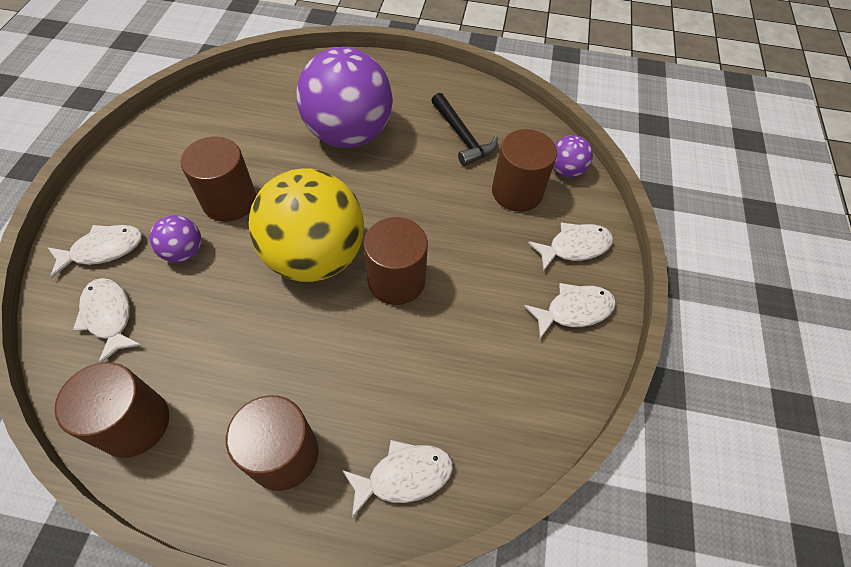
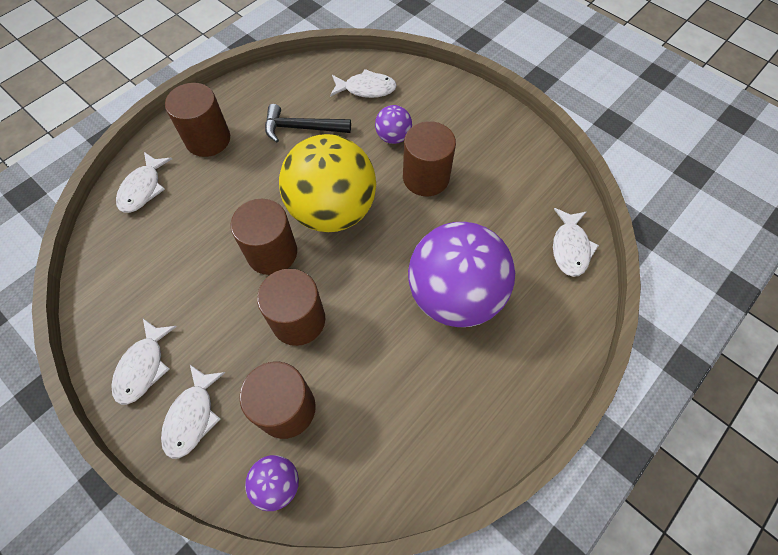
camera: 125 degrees right, 5 degrees up
white fish [47,225,142,278] -> white fish moved to [553,208,599,277]
brown cylinder [55,362,169,458] -> brown cylinder moved to [257,269,325,346]
black hammer [431,93,498,166] -> black hammer moved to [265,104,351,142]

